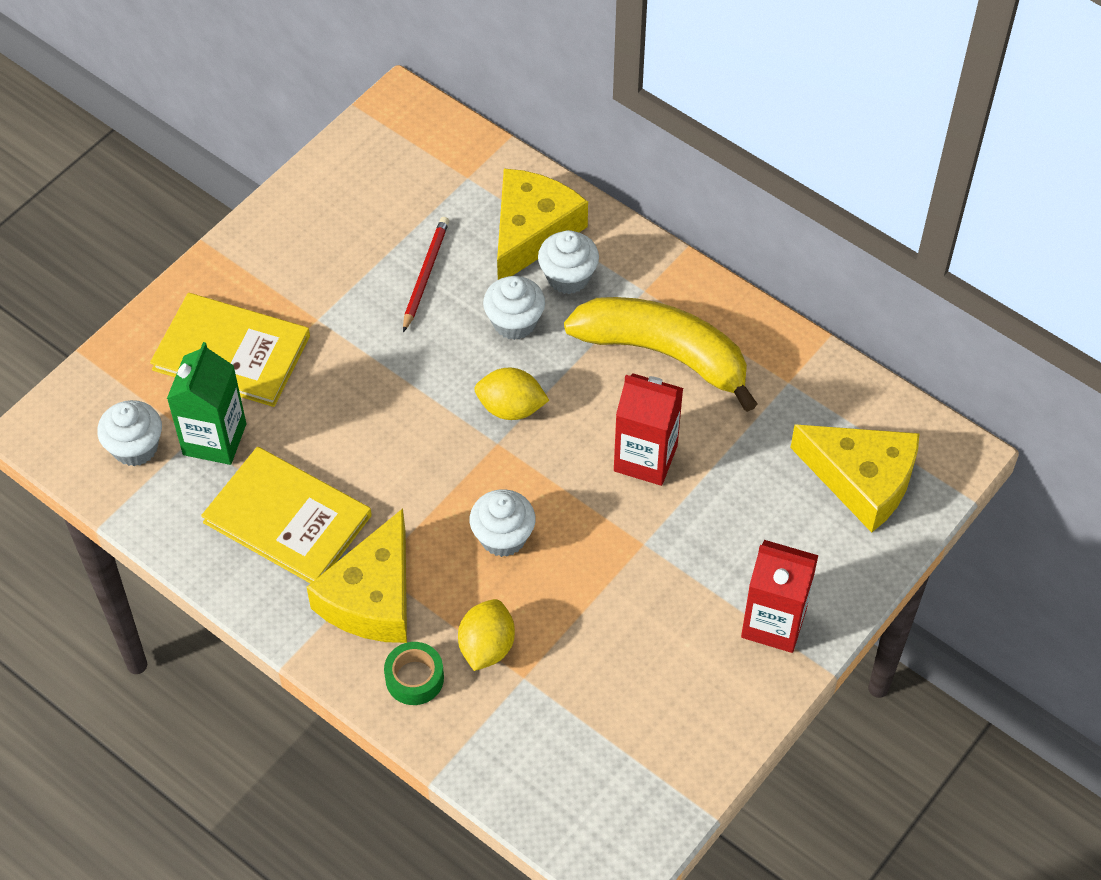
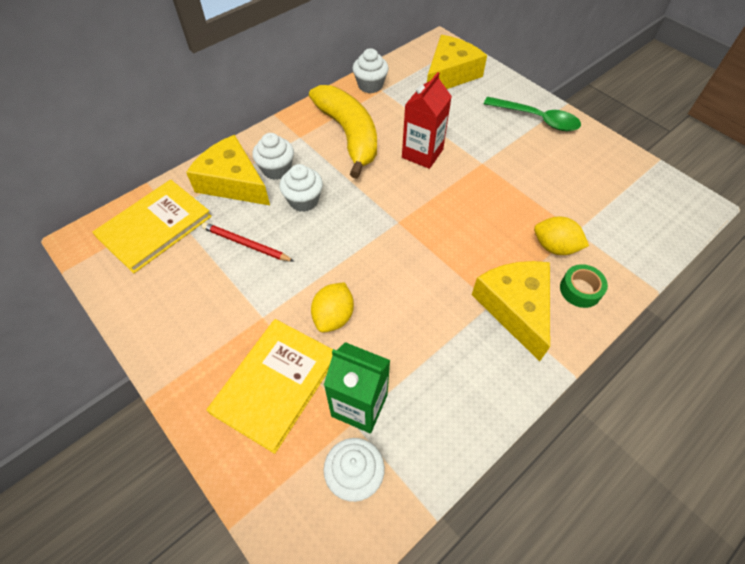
camera: 80 degrees left, 0 degrees up
yellow book [201,447,372,584] -> yellow book moved to [92,179,212,273]
yellow cheese [307,509,407,643] -> yellow cheese turned 135 degrees counterclockwise [472,261,550,361]
white cupcake [470,489,535,557] -> white cupcake moved to [353,48,389,93]
yellow lemon [474,368,549,420] -> yellow lemon moved to [311,282,354,332]
yellow banana [564,297,757,412] -> yellow banana turned 120 degrees clockwise [309,85,377,179]
red carton [741,540,819,653] -> green spoon [484,96,581,131]

